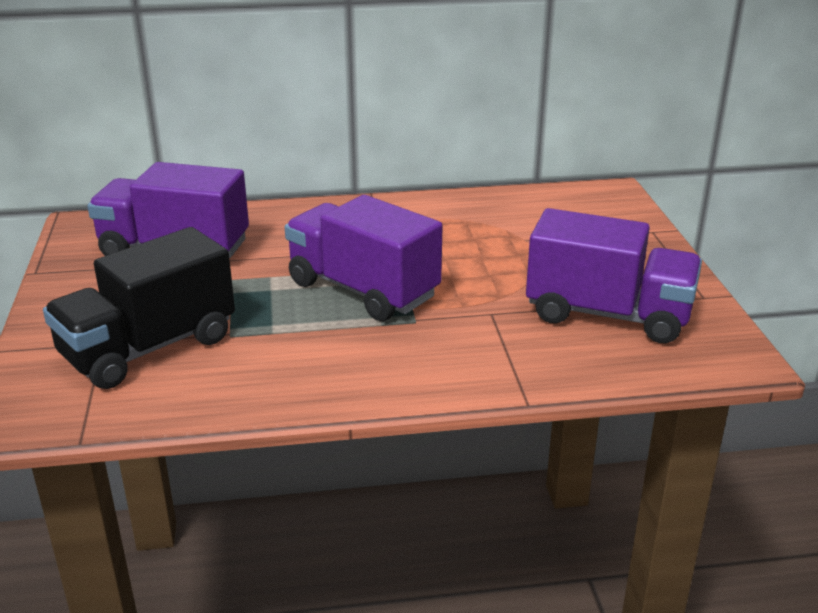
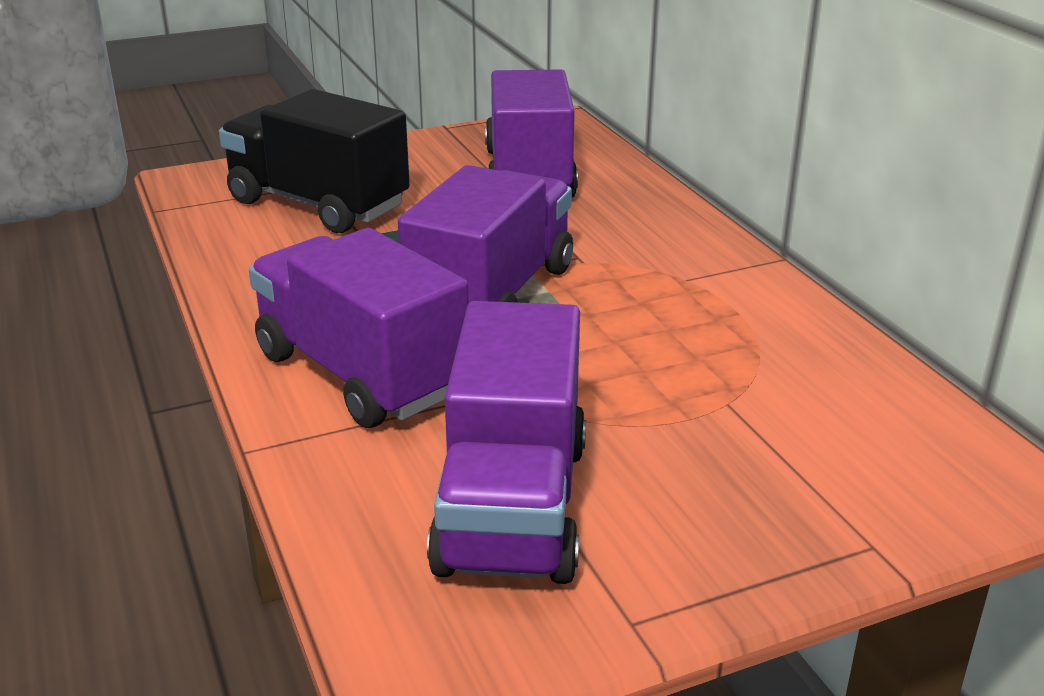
camera: 75 degrees right, 0 degrees up
none -> purple truck [249,228,469,428]

